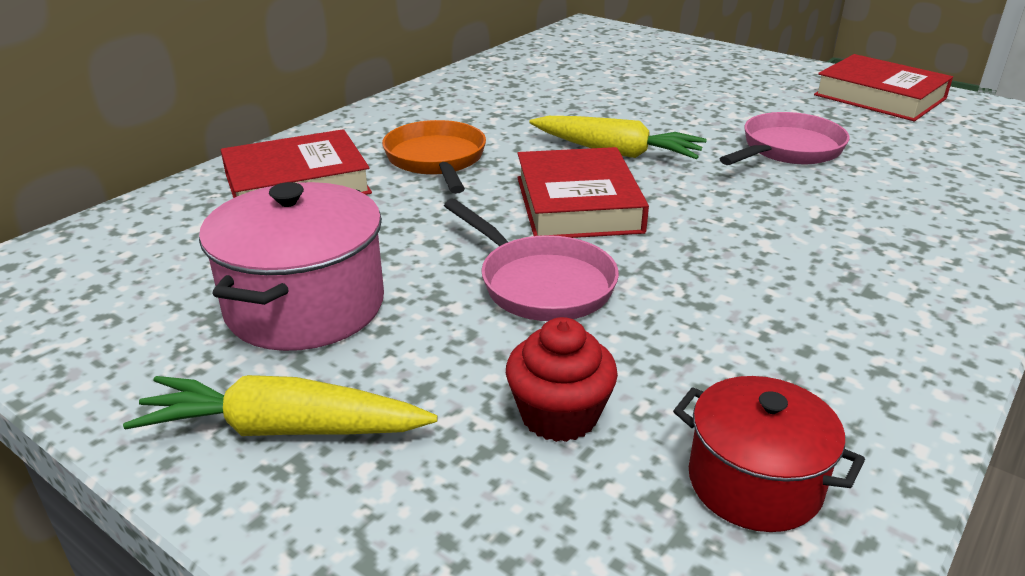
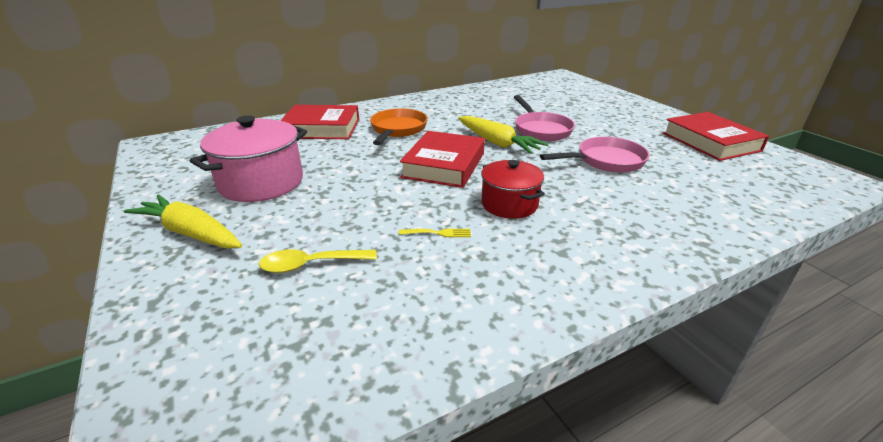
camera: 25 degrees right, 0 degrees up
pink pan [444,199,619,321] -> pink pan moved to [514,95,575,141]
red cupcake [506,317,618,442] -> yellow spoon [259,249,377,273]
red pot [673,376,865,532] -> red pot moved to [481,160,545,219]
none -> yellow fork [399,229,471,237]

